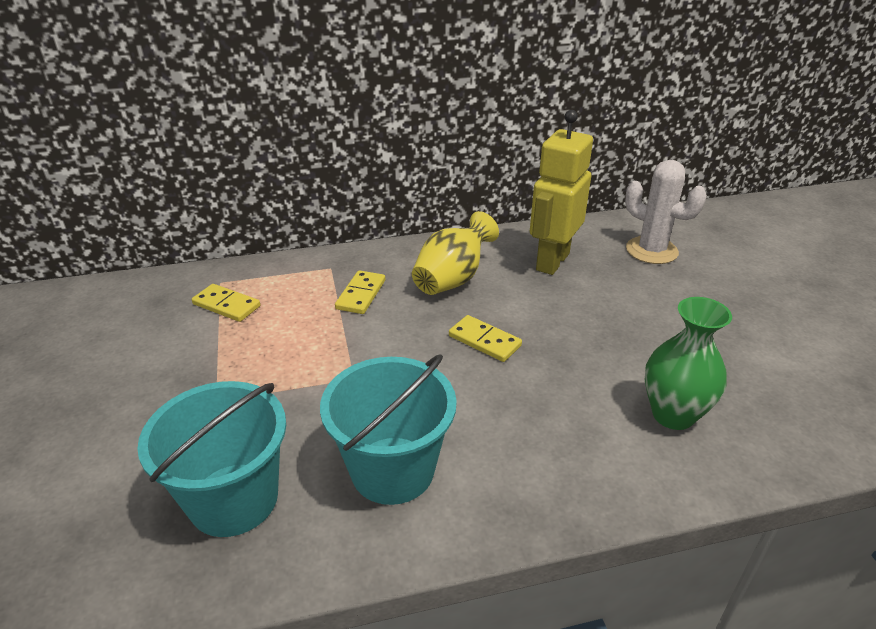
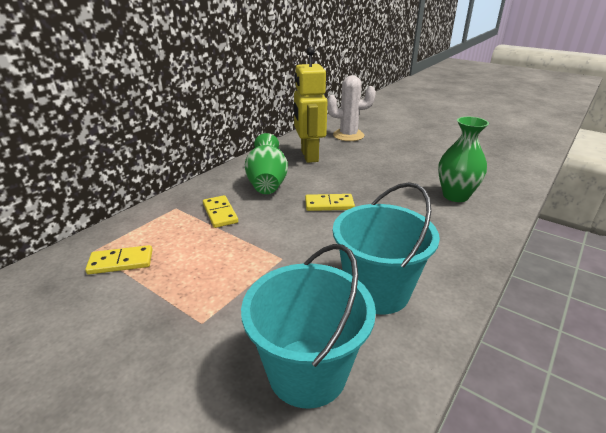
camera: 40 degrees left, 5 degrees down
yellow vase [412,211,499,295] -> green vase [245,133,288,194]

